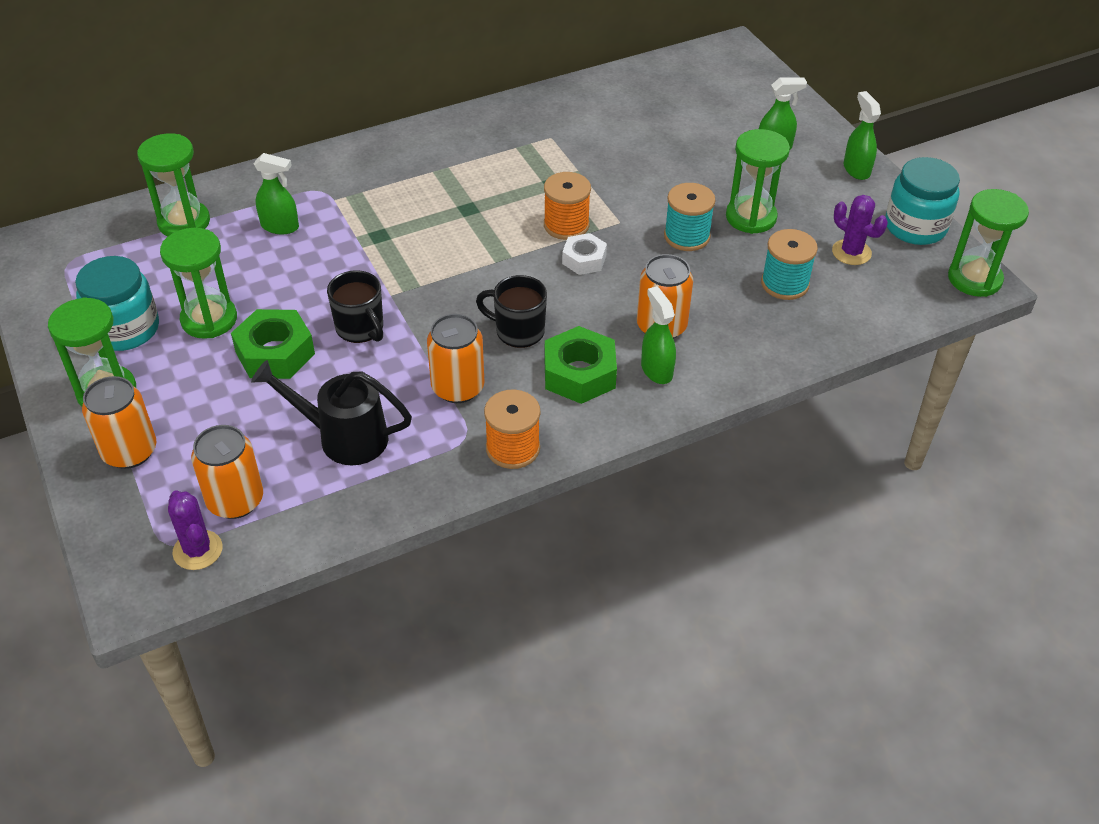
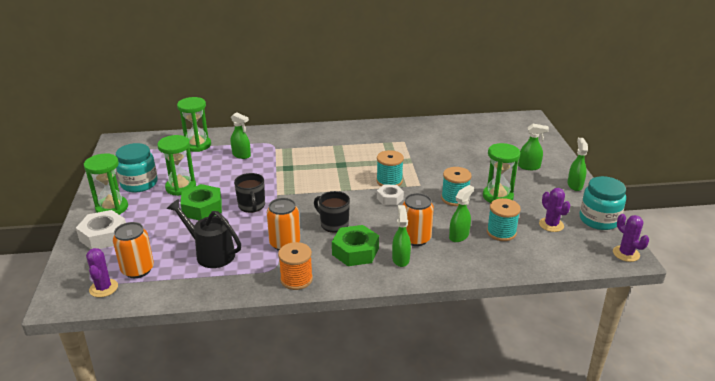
camera: 20 degrees right, 15 degrees down
orange can [82,376,156,469] -> white nut [76,210,126,249]
orange spool [544,172,591,240] -> turquoise spool [376,150,404,187]
green hourglass [948,189,1029,297] -> purple cactus [613,214,649,262]
none -> green spray bottle [449,185,474,242]

